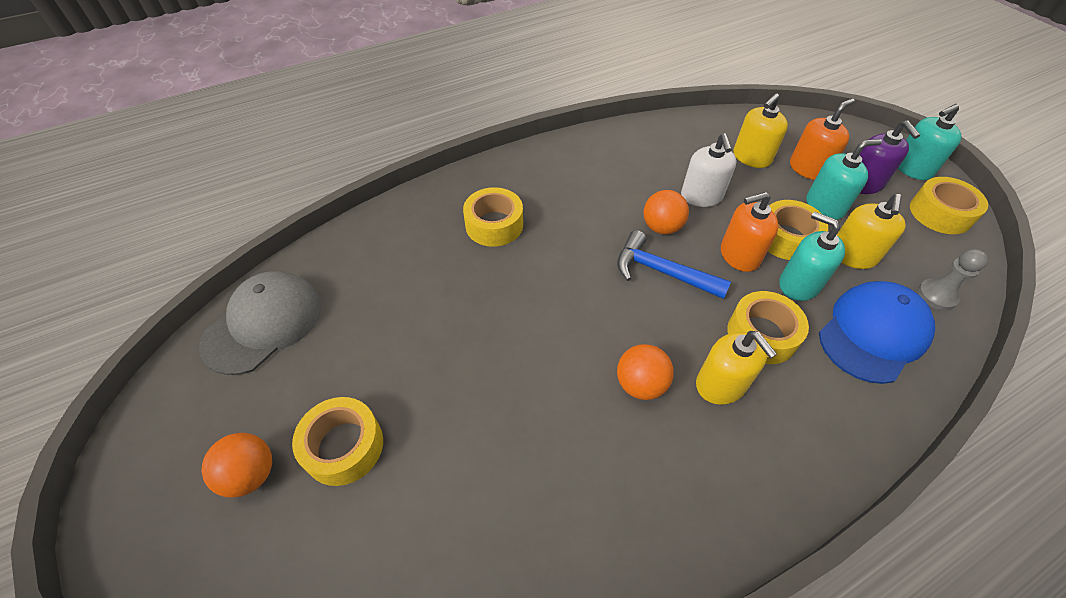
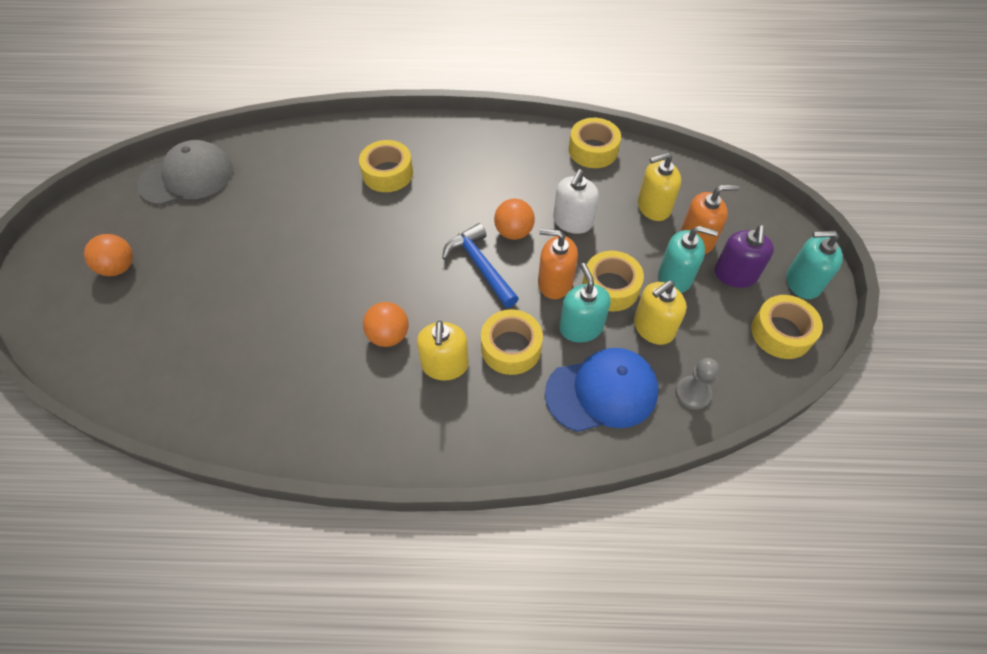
camera: 30 degrees right, 5 degrees up
yellow tape [292,397,383,486] -> yellow tape moved to [569,118,621,168]

